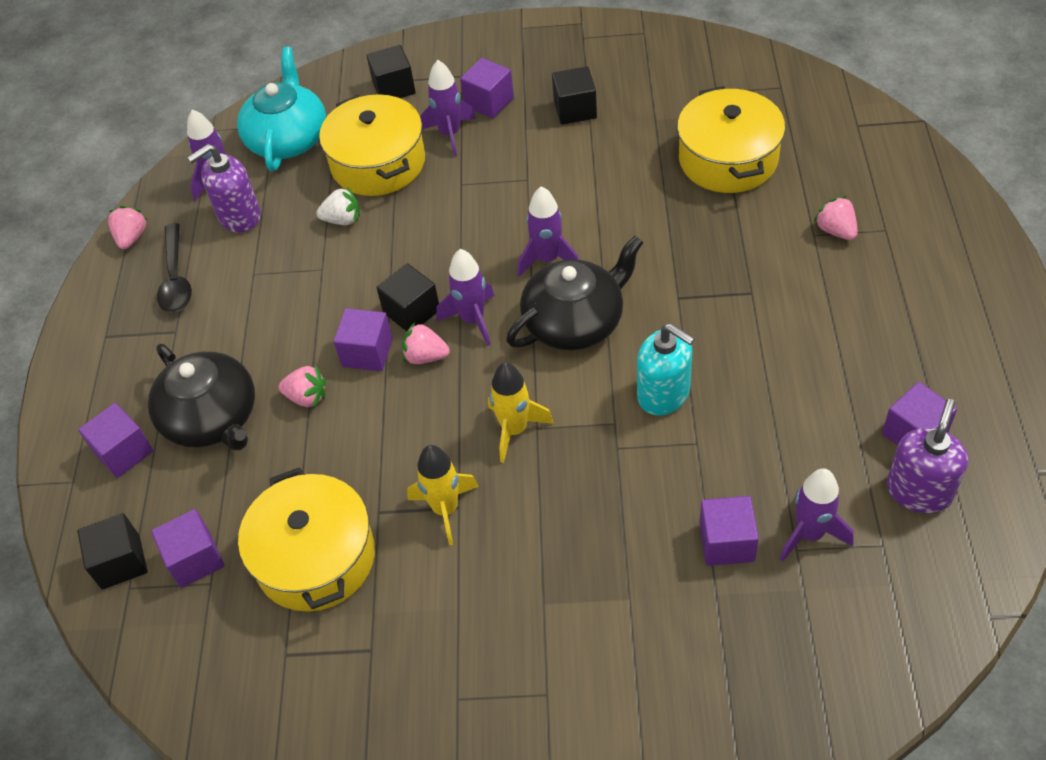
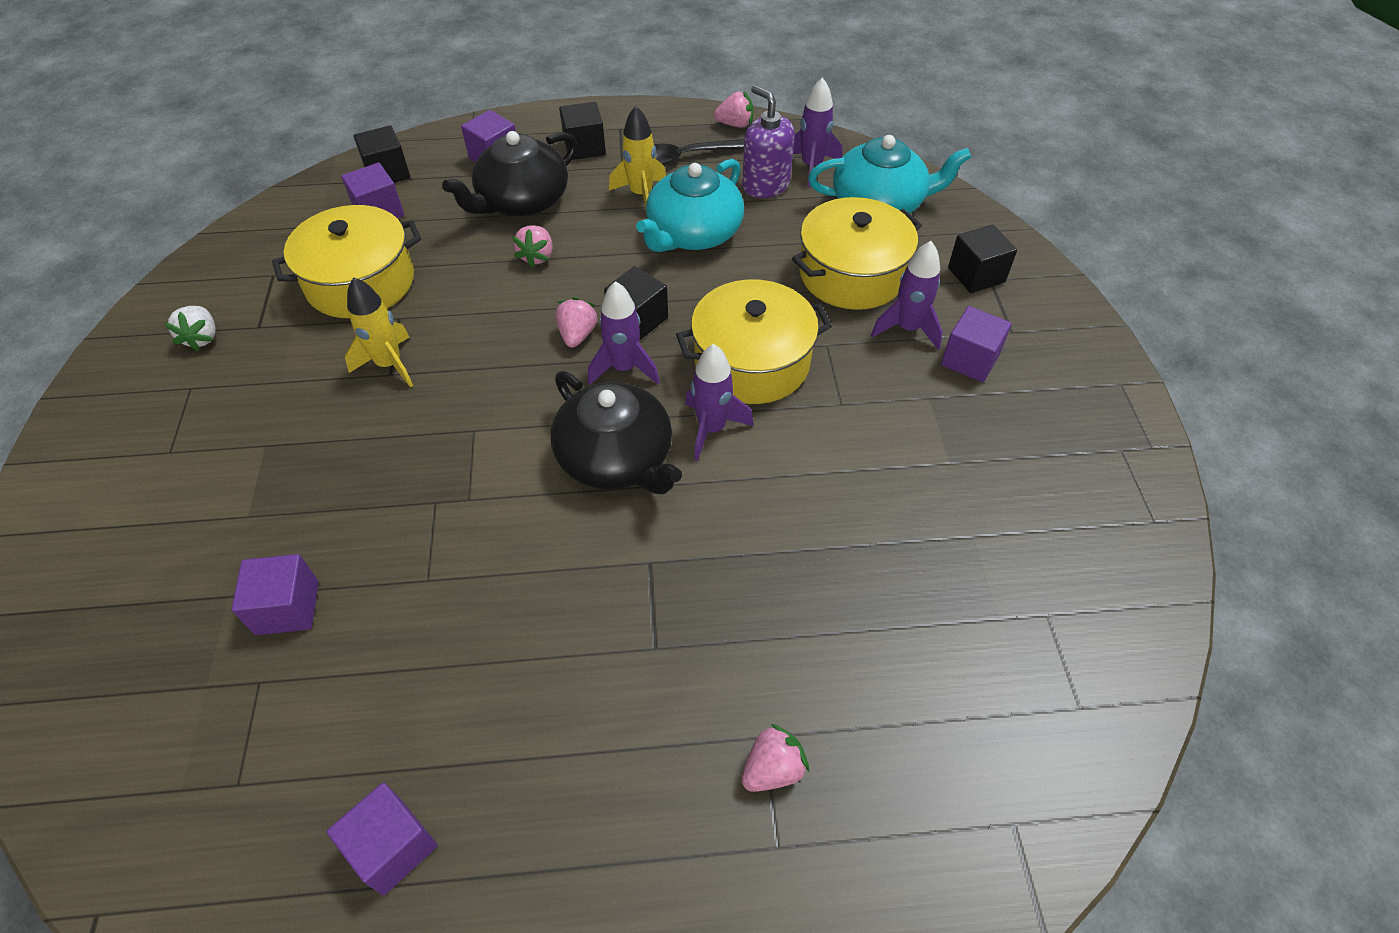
camera: 80 degrees right, 0 degrees up
white strawberry [316,187,360,225] -> white strawberry moved to [164,306,216,351]
purple cube [334,308,393,371] -> none
yellow rocket [488,362,554,463] -> yellow rocket moved to [609,106,666,207]
black cube [552,66,597,125] -> black cube moved to [559,102,606,160]
turquoise soap dispenser [637,323,695,416] -> none
yellow pot [677,86,785,193] -> yellow pot moved to [676,279,832,404]
purple rocket [780,469,854,562] -> none
purple soap dispenser [887,399,968,514] -> none
none -> turquoise teapot [636,159,744,252]

